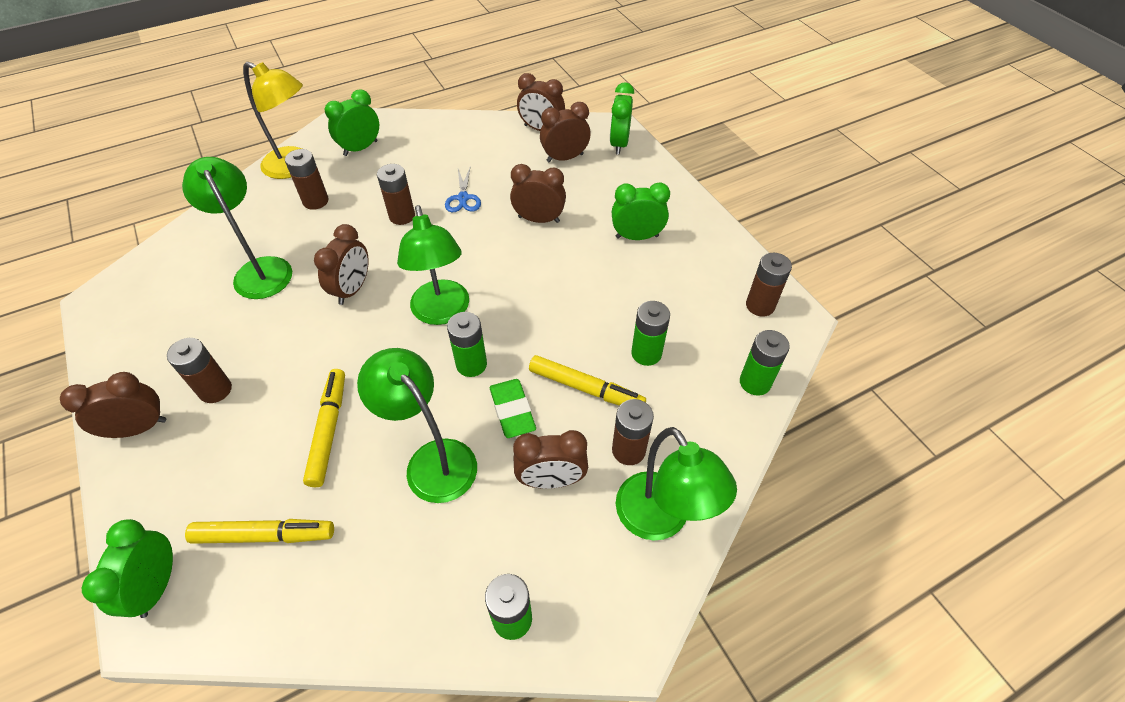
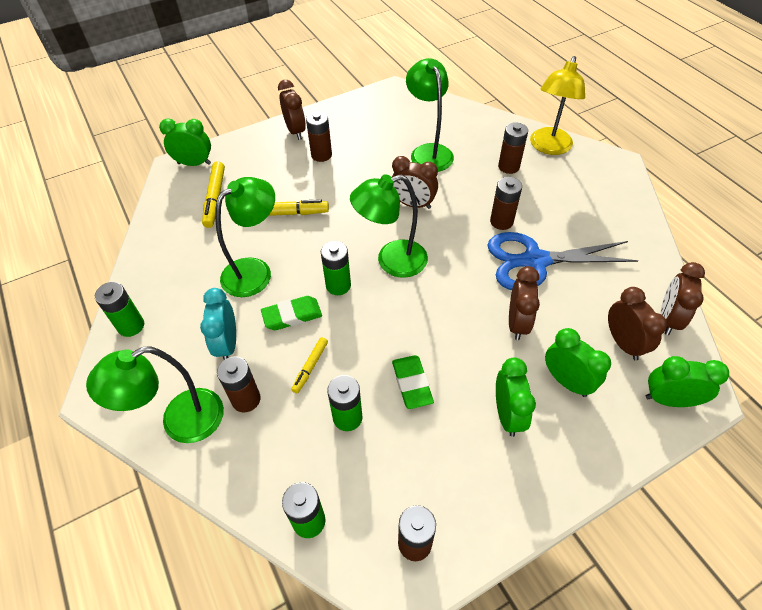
camera: 90 degrees right, 0 degrees up
green lamp [182,157,292,299] -> green lamp turned 75 degrees counterclockwise [406,58,454,172]
green clock [325,89,379,156] -> green clock moved to [545,328,611,397]
blue scissors [445,166,481,212] -> blue scissors [487,232,639,290], size x2.16
brown clock [513,430,588,489] -> turquoise clock [200,288,236,360]
yellow marker [529,355,646,406] -> yellow marker [291,337,328,393], size x0.61
none -> green eraser [392,355,434,409]

